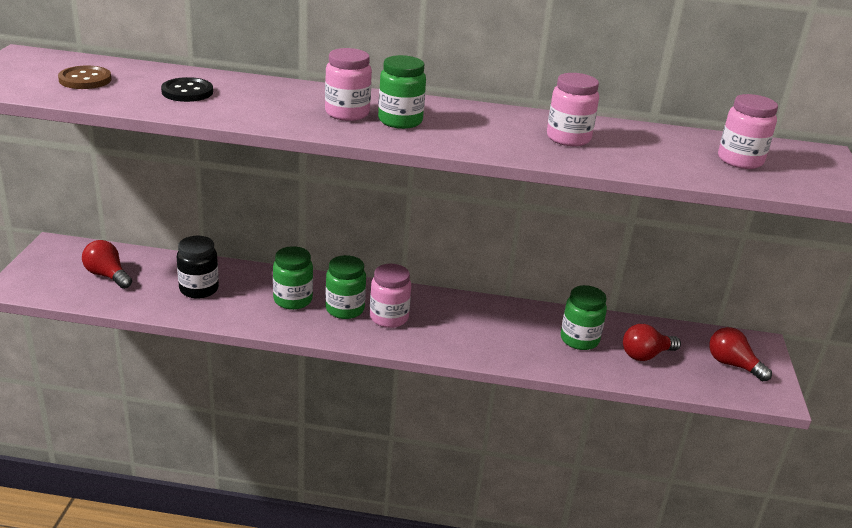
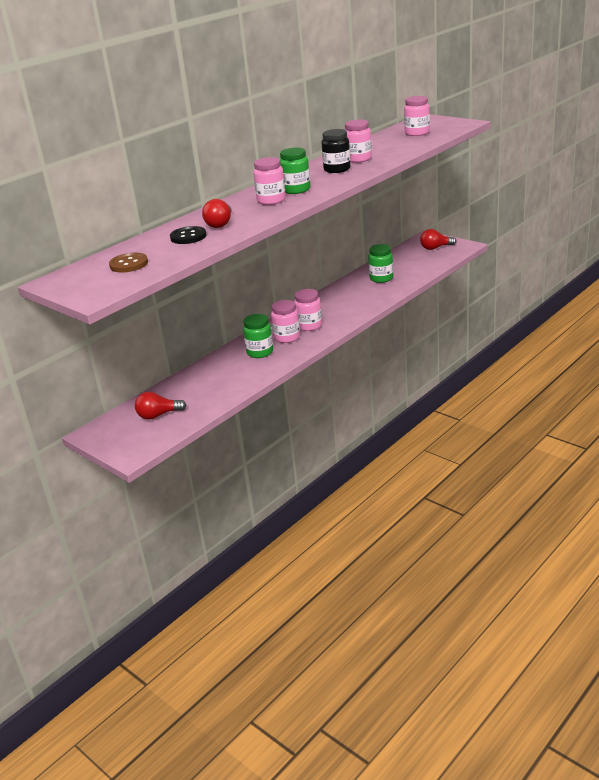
camera: 50 degrees left, 0 degrees up
black jar [177,236,219,299] -> black jar moved to [322,129,351,173]
green jar [325,255,366,319] -> pink jar [271,300,300,343]
red light bulb [623,324,681,361] -> red light bulb moved to [202,199,232,228]

